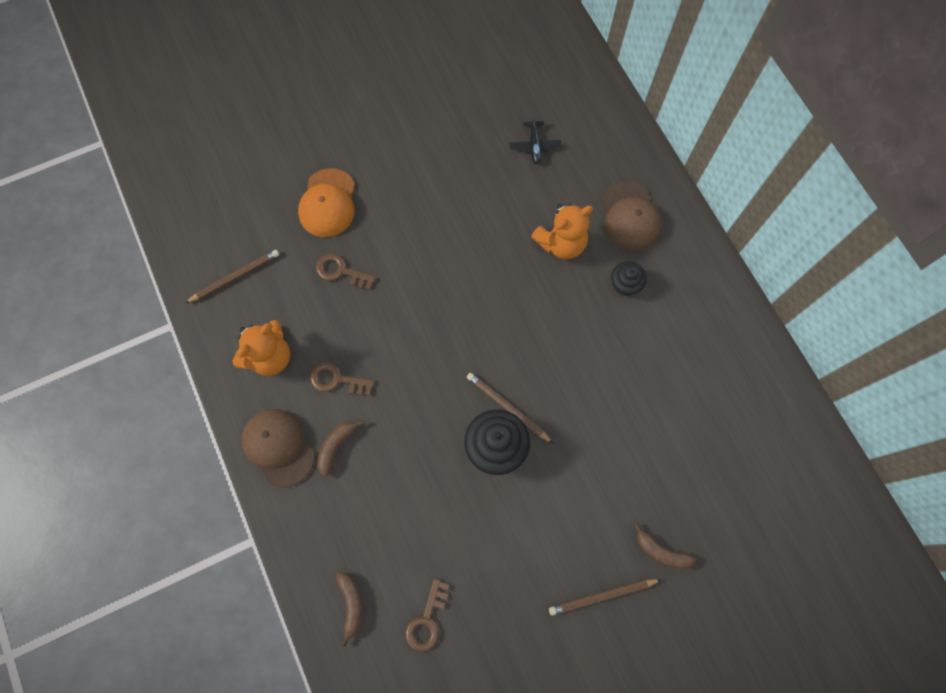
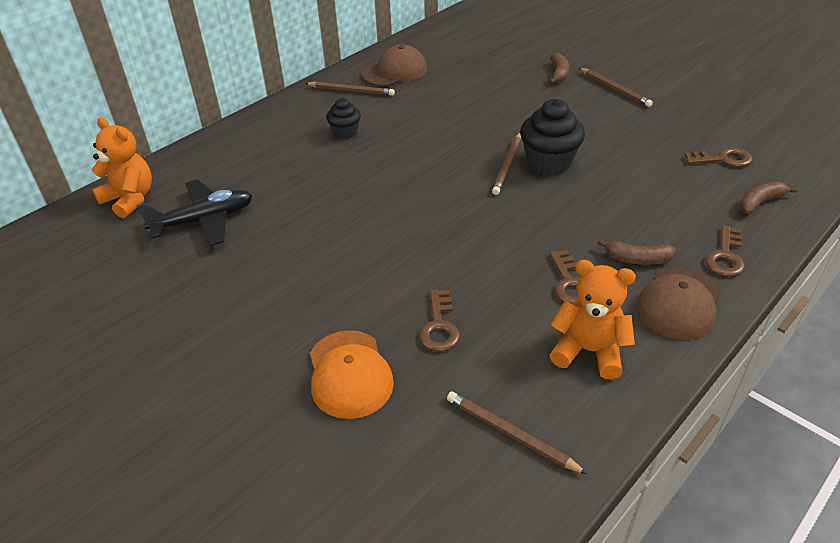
camera: 110 degrees left, 30 degrees down
orange cap [298,168,355,237] -> orange cap turned 90 degrees clockwise [310,330,394,419]
black plane [510,114,561,165] -> black plane [136,179,253,246], size x1.79
orange teddy bear [531,204,593,259] -> orange teddy bear moved to [92,117,152,218]
brown cap [602,181,662,251] -> brown cap moved to [362,45,427,86]
none -> brown pencil [305,81,395,96]
none -> brown key [705,226,745,277]

